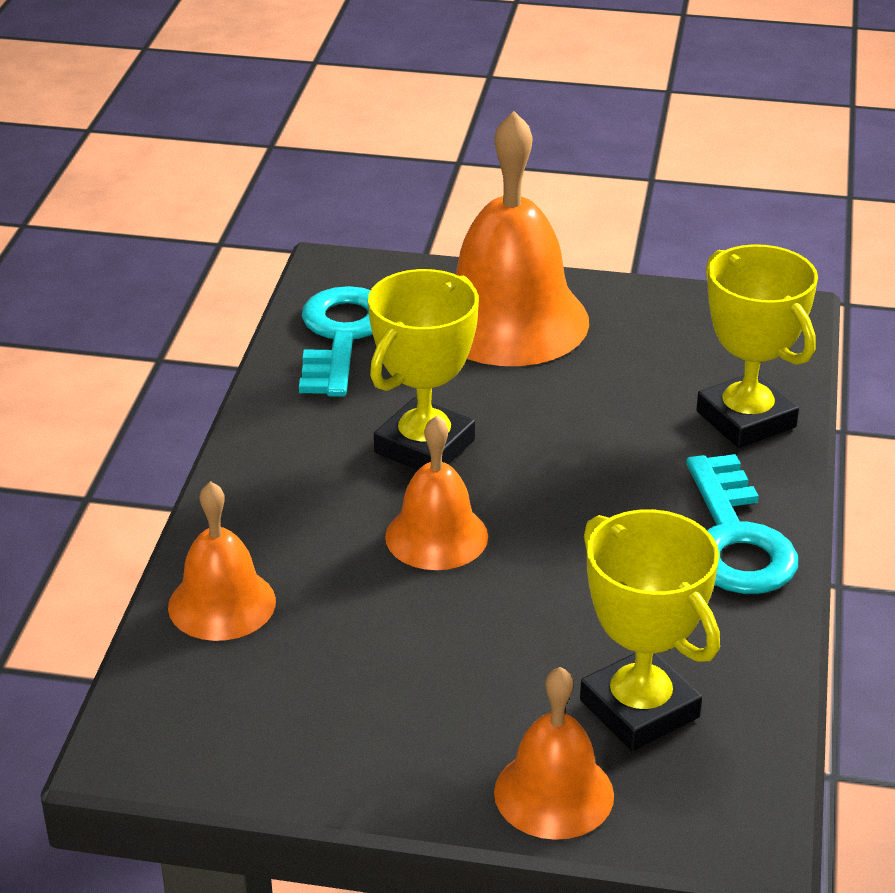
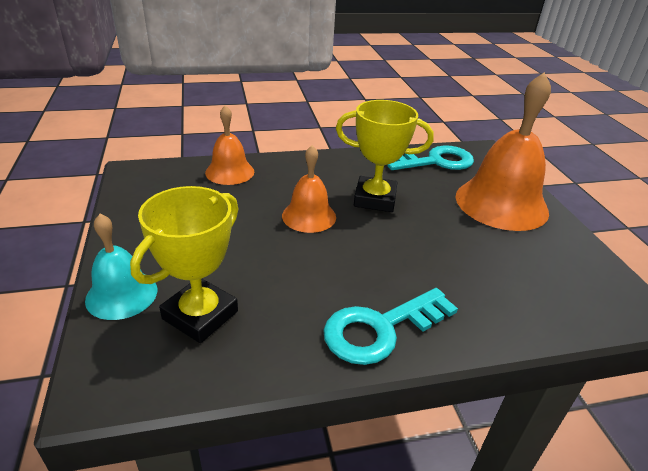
camera: 65 degrees right, 0 degrees up
orange bell [494,667,614,840] -> turquoise bell [85,214,157,320]
yellow trophy [696,244,818,448] -> none

